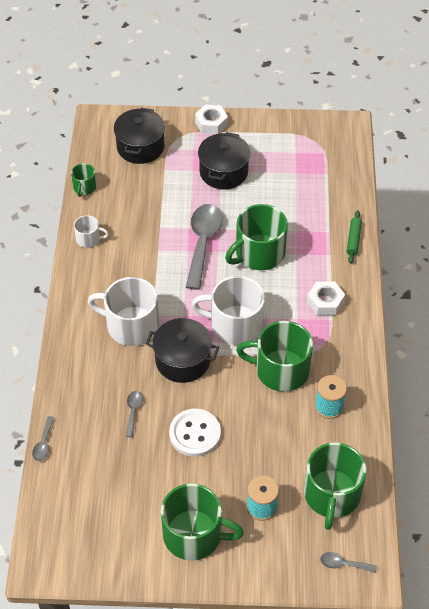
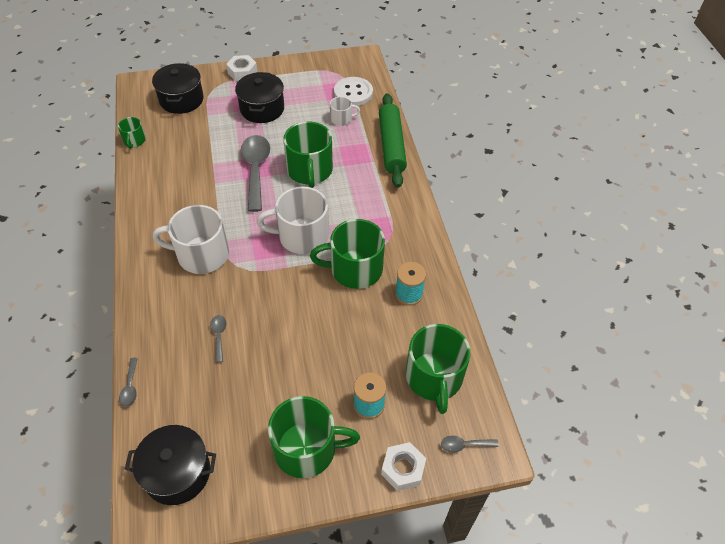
camera: 15 degrees left, 0 degrees up
white mug [74,215,109,248] -> white mug moved to [330,97,360,126]
black pot [146,318,219,383] -> black pot moved to [125,425,216,505]
white button [169,409,221,457] -> white button moved to [334,77,373,106]
green mug [225,204,288,270] -> green mug turned 45 degrees counterclockwise [283,122,333,188]
white nut [307,282,345,316] -> white nut moved to [381,442,426,491]
green rolling pin [347,210,362,263] -> green rolling pin [379,93,407,188], size x2.12

